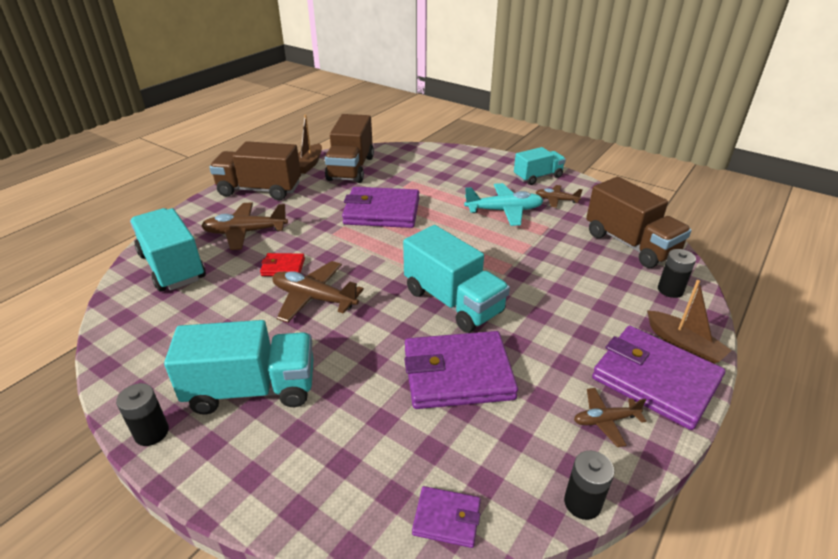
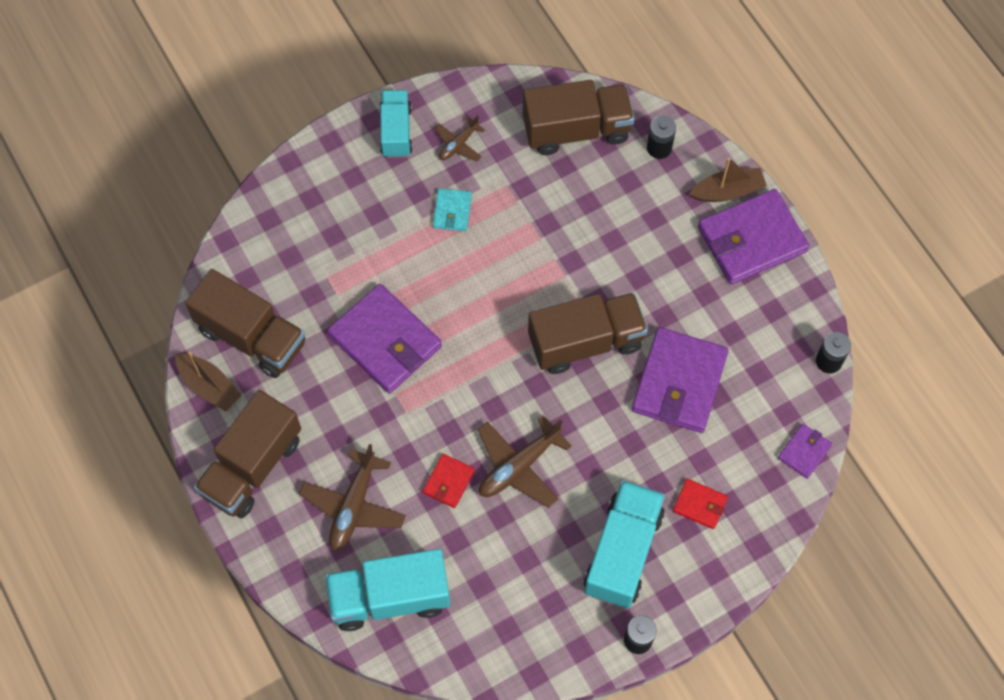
camera: 65 degrees left, 30 degrees up
purple wallet [342,187,419,228] -> purple wallet turned 75 degrees counterclockwise [327,284,442,393]
turquoise truck [403,225,510,333] -> brown truck [528,293,648,374]
turquoise plane [464,183,544,226] -> turquoise wallet [433,188,472,231]
brown plane [574,388,646,447] -> none
none -> red wallet [673,479,728,529]

